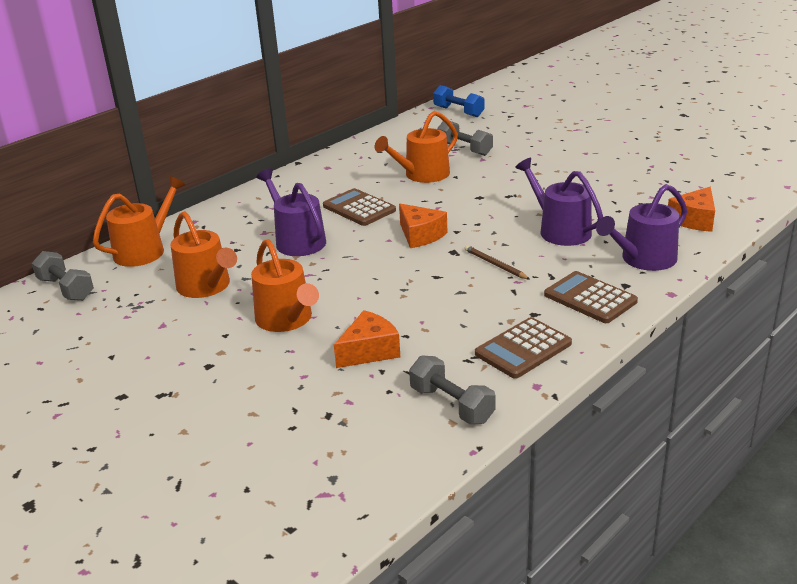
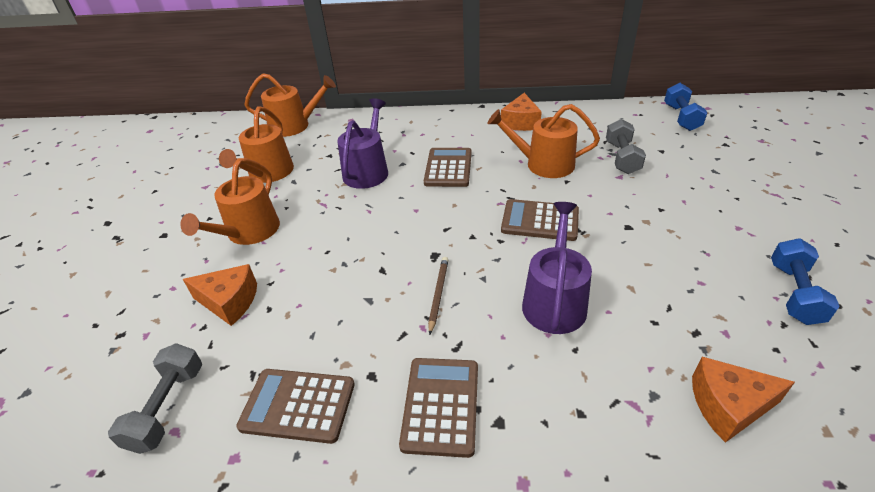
camera: 50 degrees right, 10 degrees up
grey dumbbell [32,251,94,301] -> none
orange cheese [399,204,448,248] -> orange cheese moved to [501,93,542,131]
purple watering can [596,184,687,271] -> none
none -> brown calculator [501,199,579,241]
none -> blue dumbbell [771,238,840,325]

